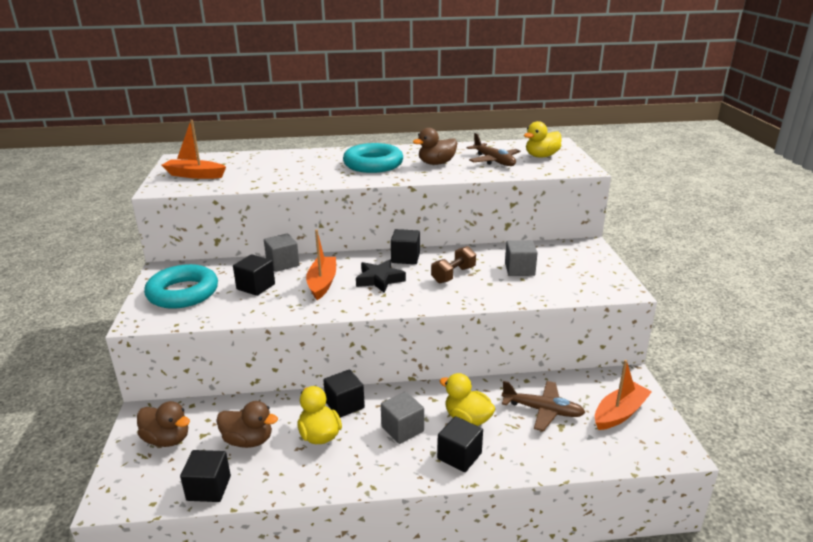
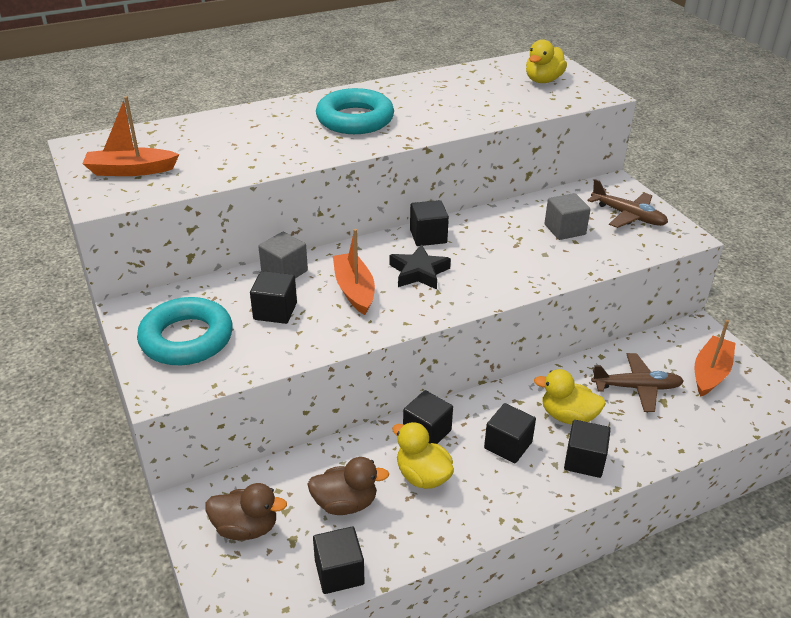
camera: 20 degrees left, 10 degrees up
grey cube [381,392,424,444] -> black cube [484,403,536,464]
brown duck [413,128,457,165] -> none
brown dumbbell [431,246,476,284] -> none
brown plane [466,133,520,166] -> brown plane moved to [587,179,668,228]

